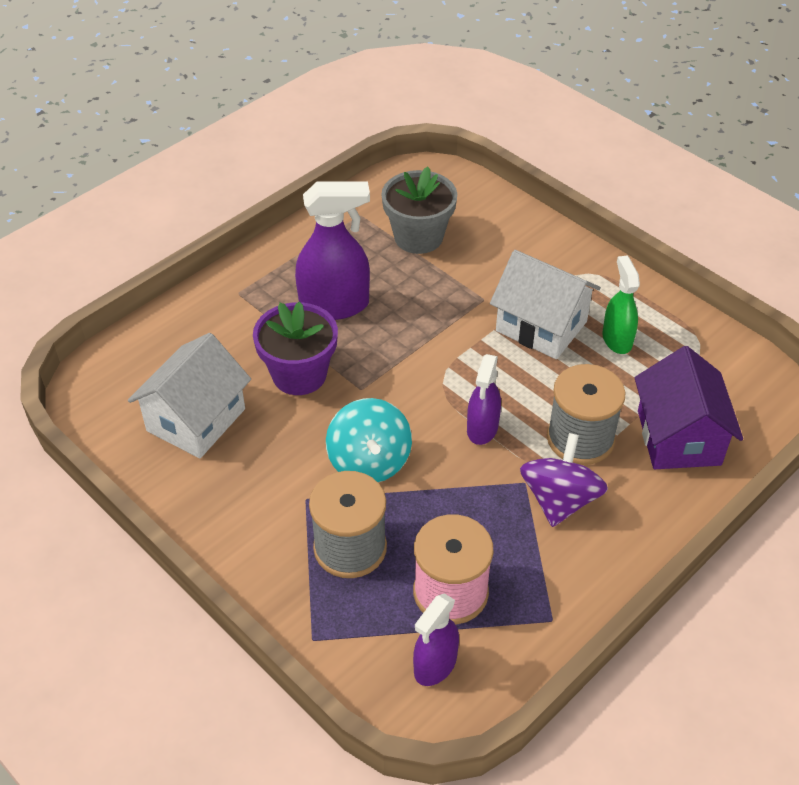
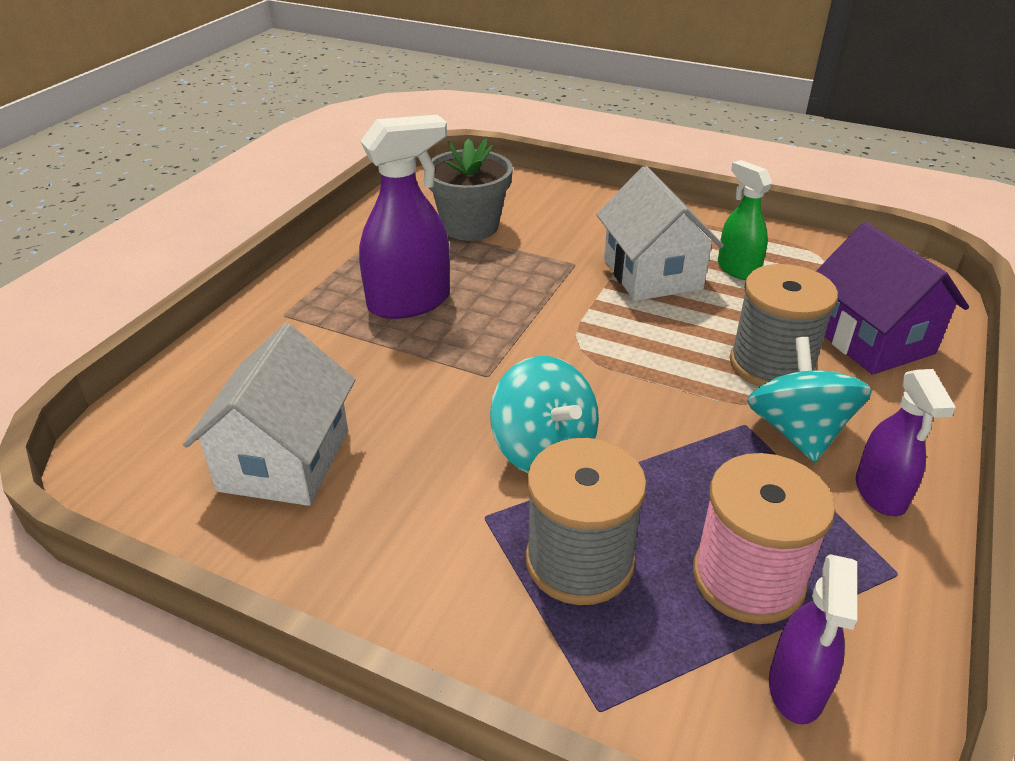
camera: 20 degrees left, 10 degrees down
purple flower pot [253,301,338,395] -> none
purple spray bottle [467,354,501,445] -> purple spray bottle moved to [856,369,956,516]
white house [490,250,601,359] -> white house turned 60 degrees clockwise [596,166,724,301]
purple spinning top [520,433,608,527] -> turquoise spinning top [747,337,872,462]

